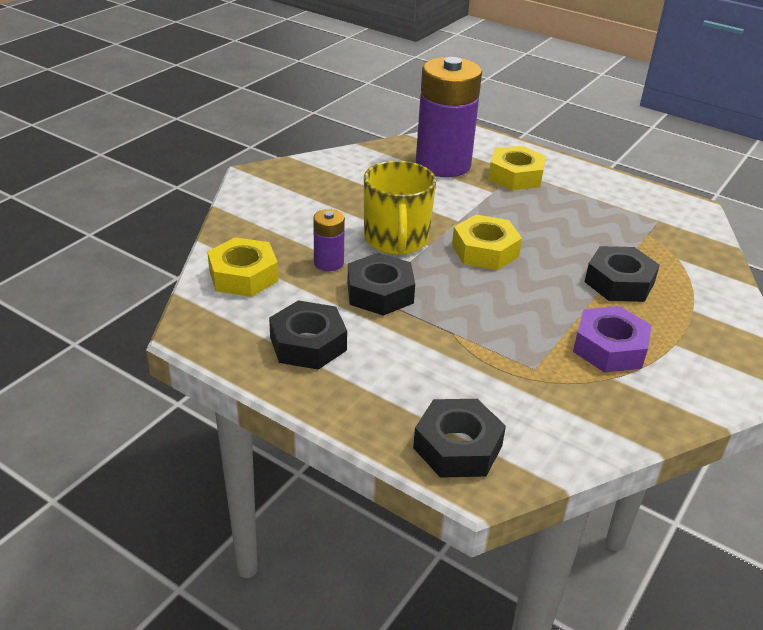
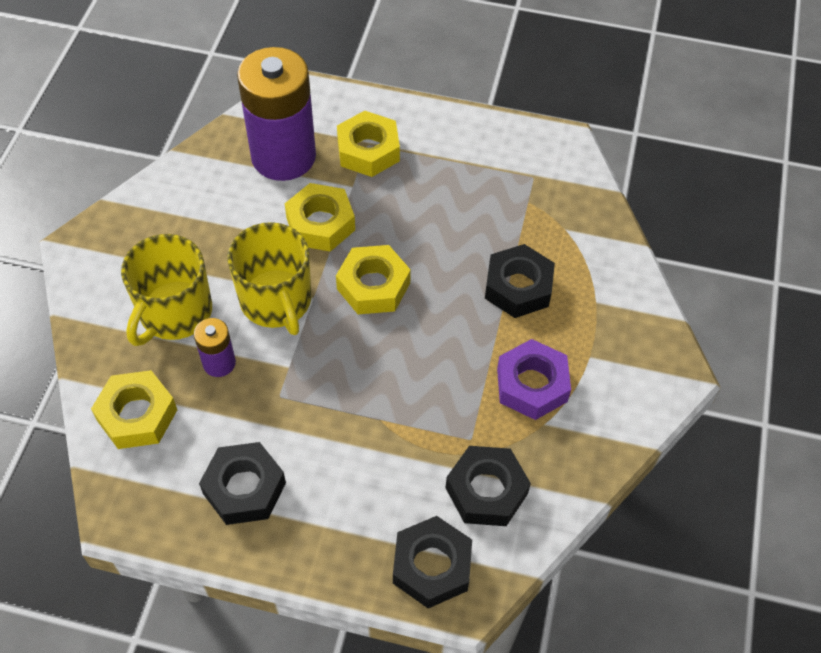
camera: 20 degrees left, 20 degrees up
black nut [347,253,415,316] -> black nut moved to [446,446,531,526]
none -> yellow mug [121,234,212,346]
none -> yellow nut [285,183,355,252]

